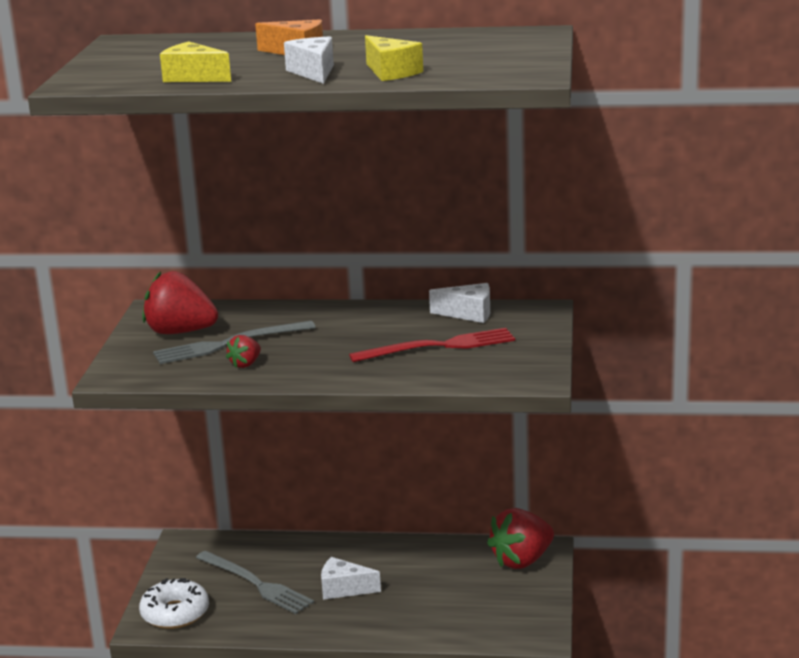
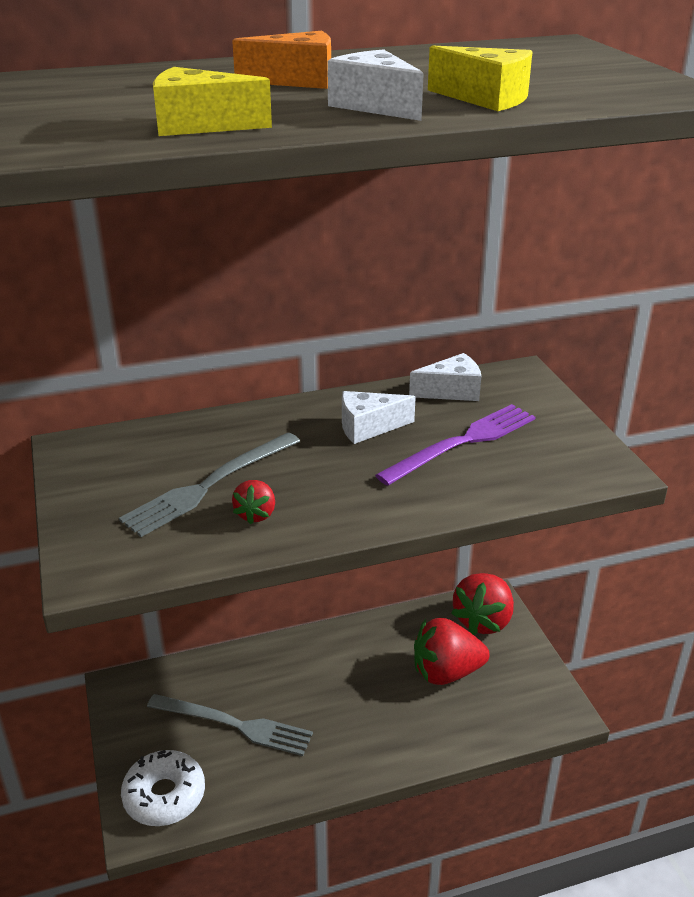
camera: 25 degrees left, 10 degrees up
red strawberry [142,271,218,334] -> red strawberry moved to [414,618,489,685]
white cheese [321,557,381,600] -> white cheese moved to [342,391,416,444]
red fork [349,328,515,362] -> purple fork [375,404,536,486]

